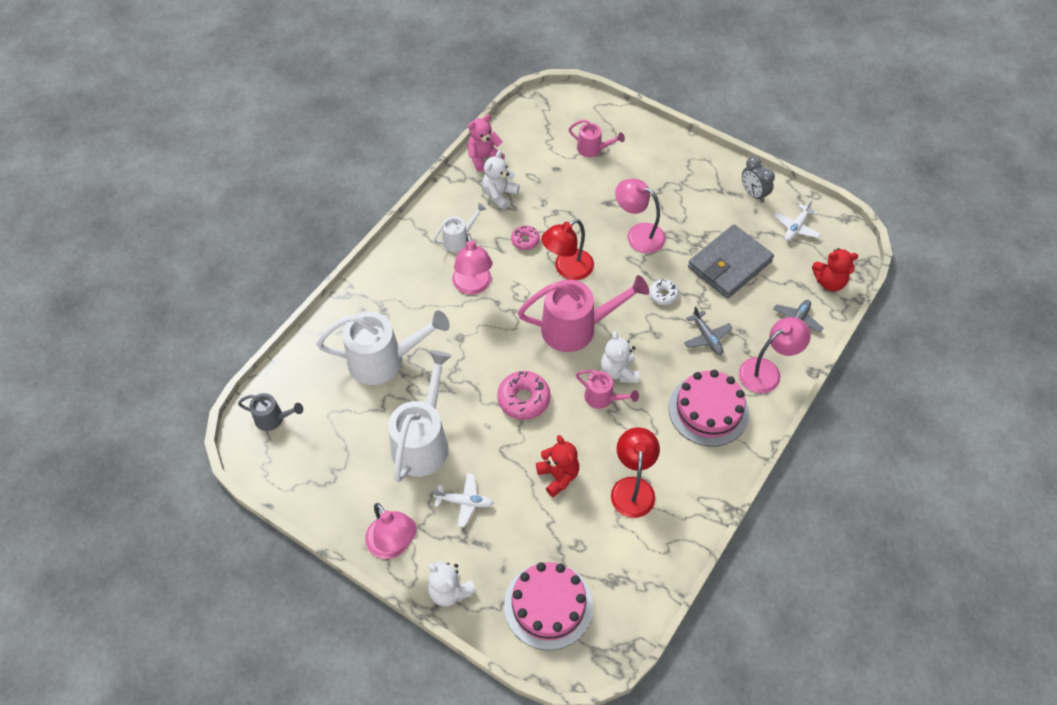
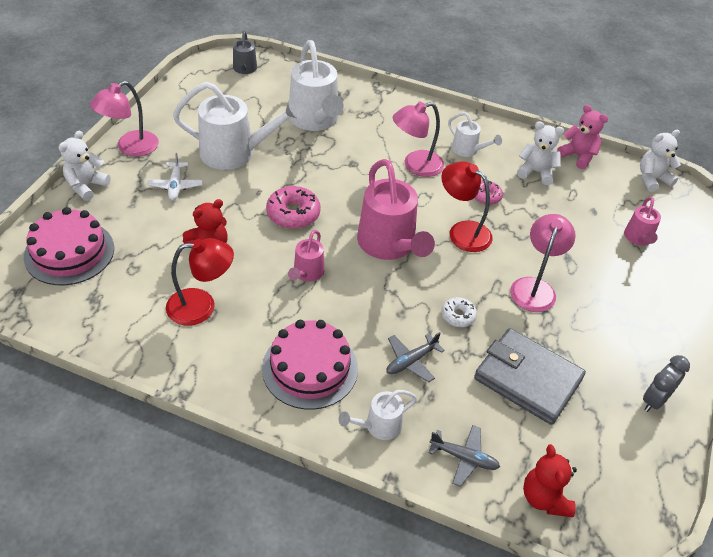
camera: 75 degrees right, 10 degrees down
white teddy bear [601,331,639,383] -> white teddy bear moved to [640,130,681,192]
pink lamp [739,317,811,393] -> white watering can [339,390,417,440]
white plane [774,200,821,241] -> none

